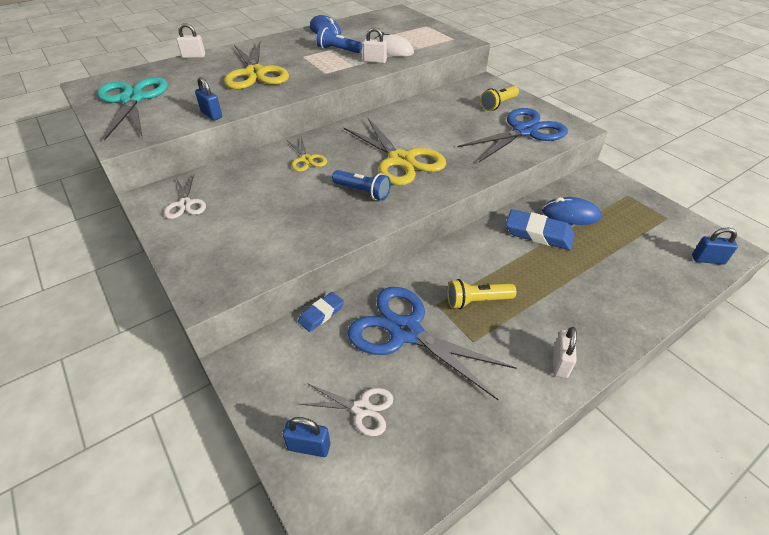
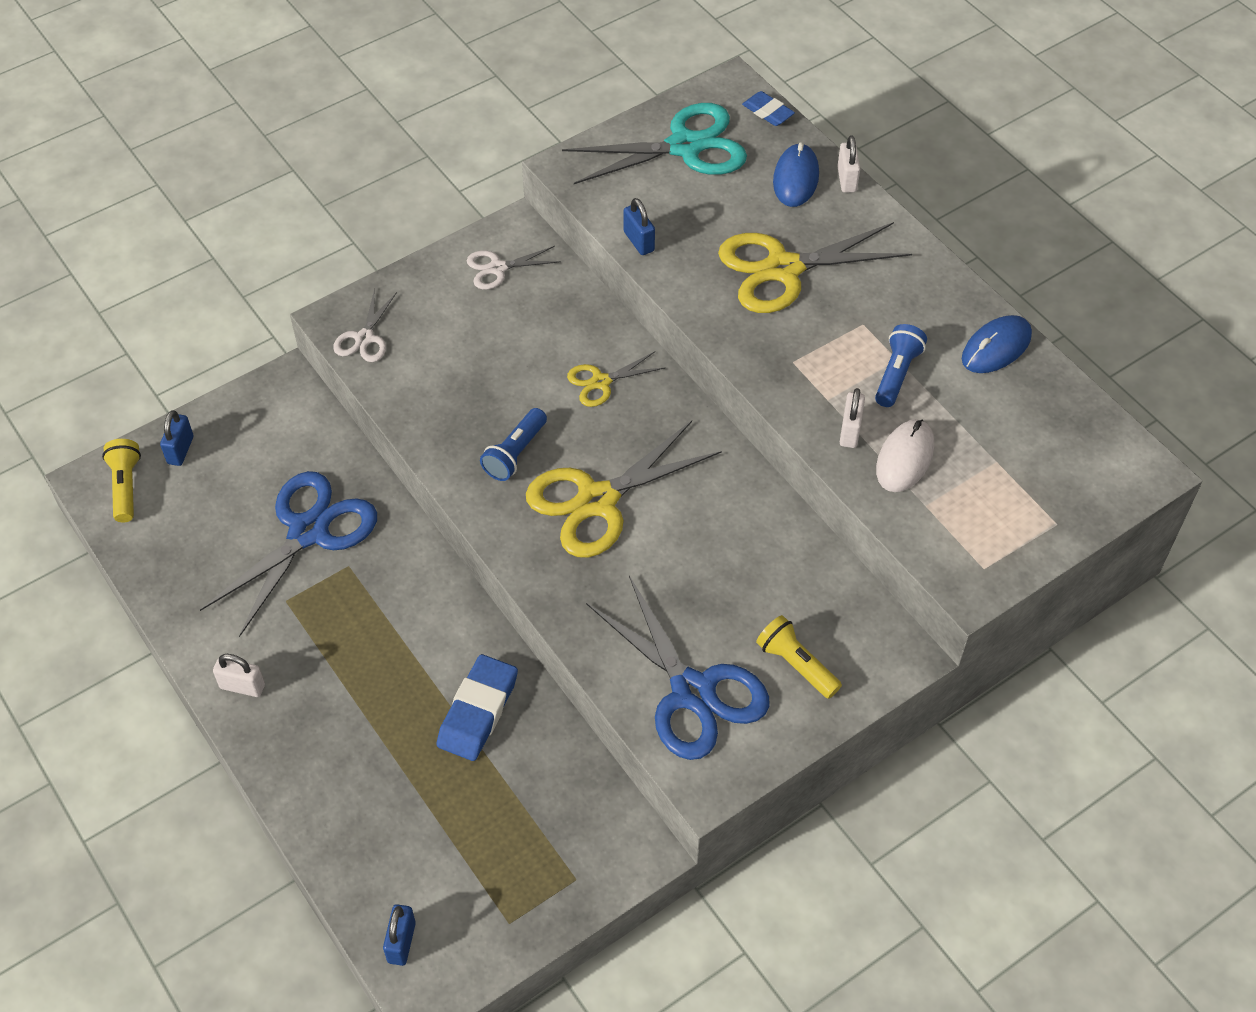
camera: 90 degrees right, 10 degrees up
blue padlock [195,77,222,121] -> blue padlock turned 75 degrees counterclockwise [624,198,655,255]
blue eraser [298,292,344,332] -> blue eraser moved to [742,91,795,126]
white scissors [299,383,393,436] -> white scissors moved to [333,289,397,362]
yellow flashlight [447,279,516,309] -> yellow flashlight moved to [102,439,141,523]
blue mouse [542,197,601,225] -> blue mouse moved to [773,142,819,207]

